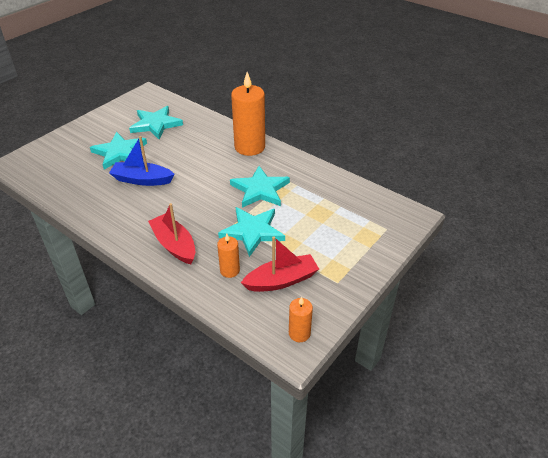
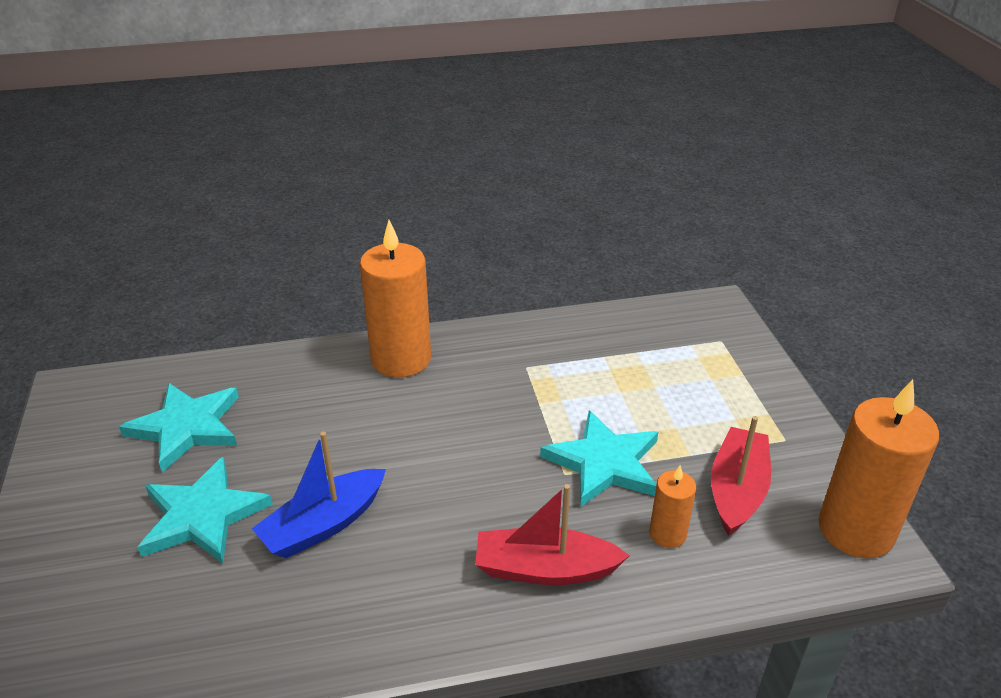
camera: 50 degrees left, 5 degrees down
turquoise star [230,166,290,208] -> none
orange candle [289,296,313,342] -> orange candle [819,380,939,558], size x2.01

